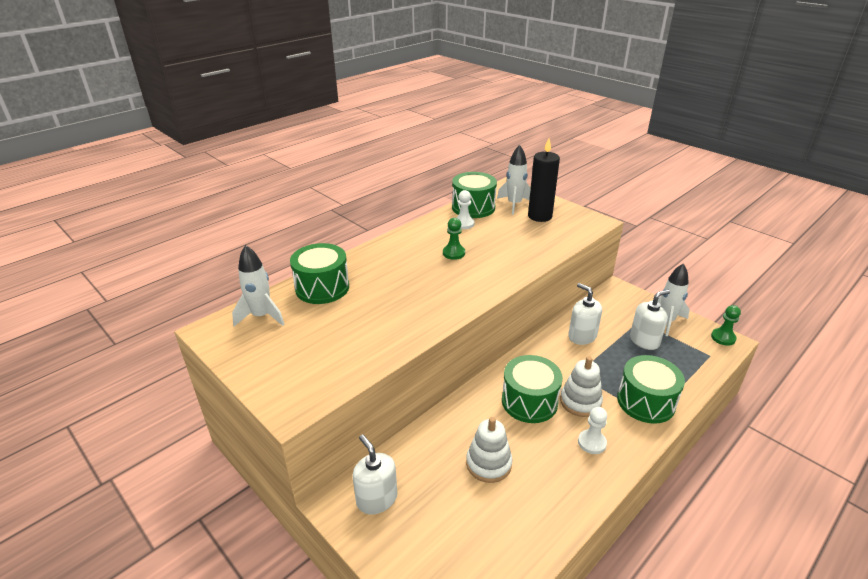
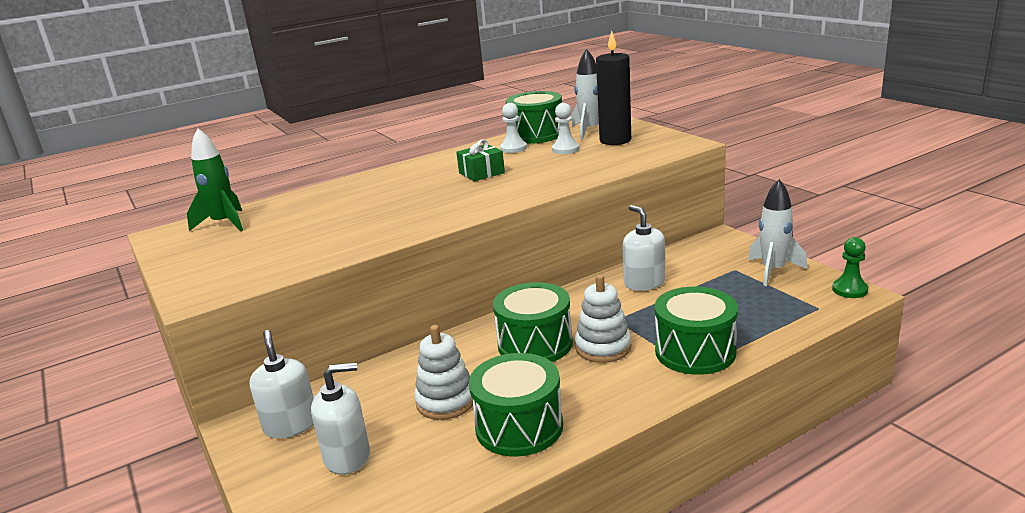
camera: 15 degrees right, 10 degrees down
white rocket [232,245,285,326] -> green rocket [187,128,243,231]
green drum [290,243,349,304] -> green drum moved to [469,353,563,457]
green pawn [443,218,465,260] -> green gift [456,139,505,182]
white pawn [578,407,607,454] -> white pawn moved to [552,103,579,154]
white soap dispenser [630,290,670,350] -> white soap dispenser moved to [311,362,370,475]

